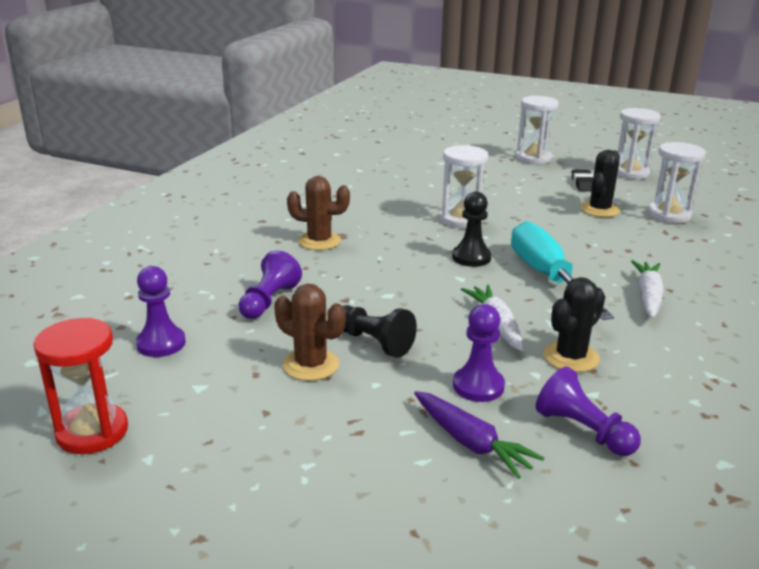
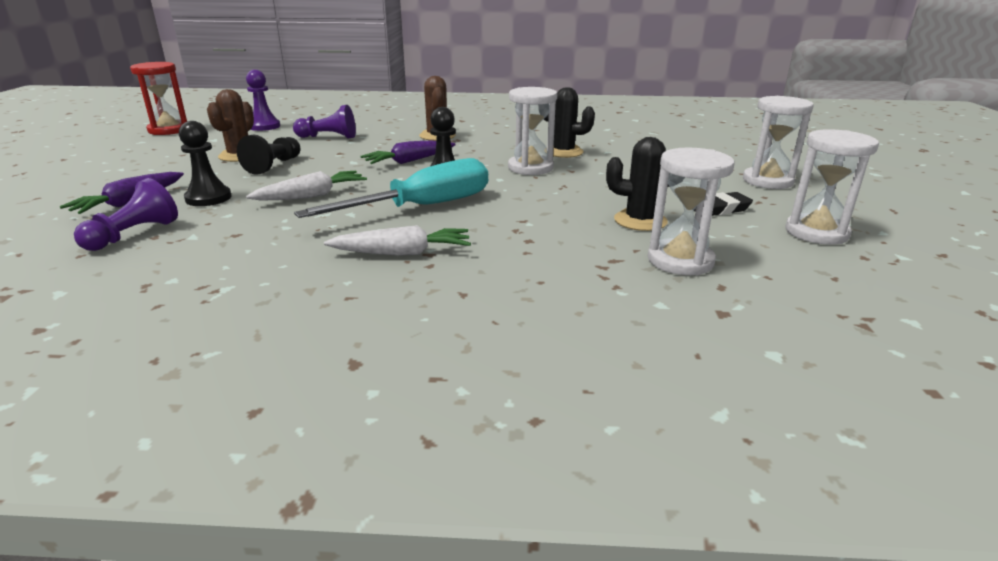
camera: 70 degrees right, 0 degrees up
purple pawn [453,304,505,402] -> black pawn [179,121,232,206]
black cactus [543,277,605,372] -> black cactus moved to [544,87,595,158]
none -> purple carrot [361,141,456,164]

